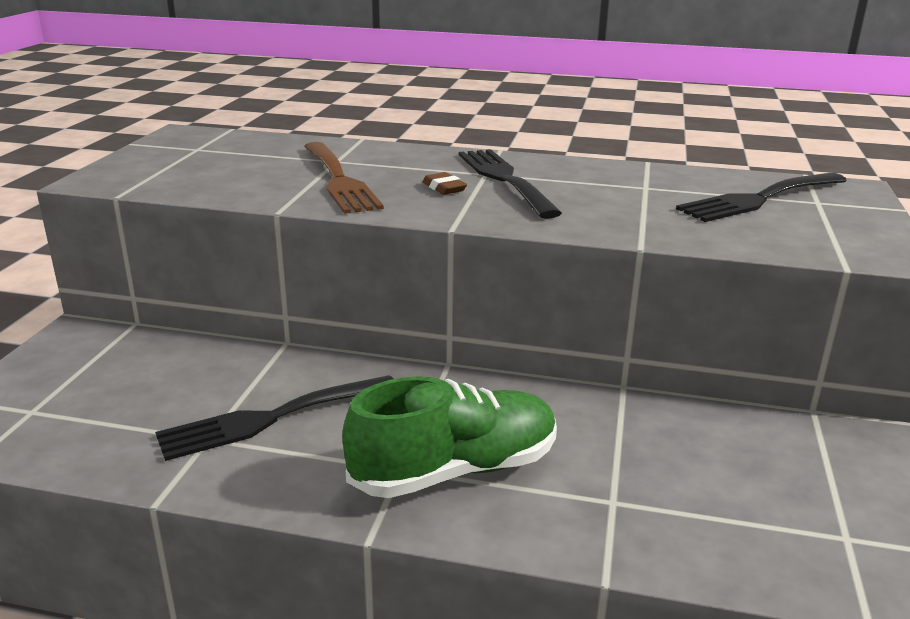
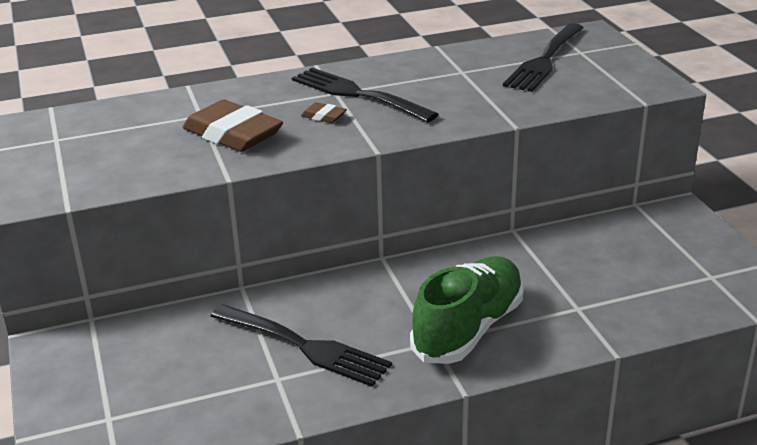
camera: 30 degrees left, 5 degrees up
black fork [155,375,393,461] -> black fork turned 90 degrees counterclockwise [211,304,392,387]
brown fork [304,142,384,214] -> brown eraser [183,100,283,152]

